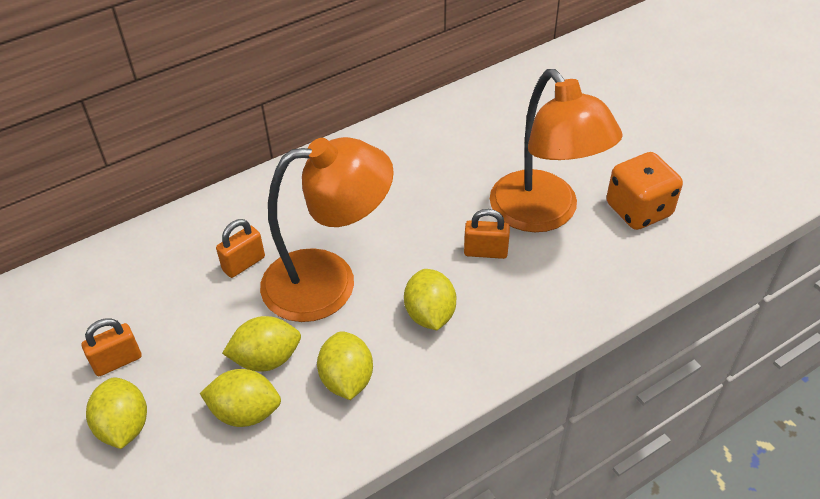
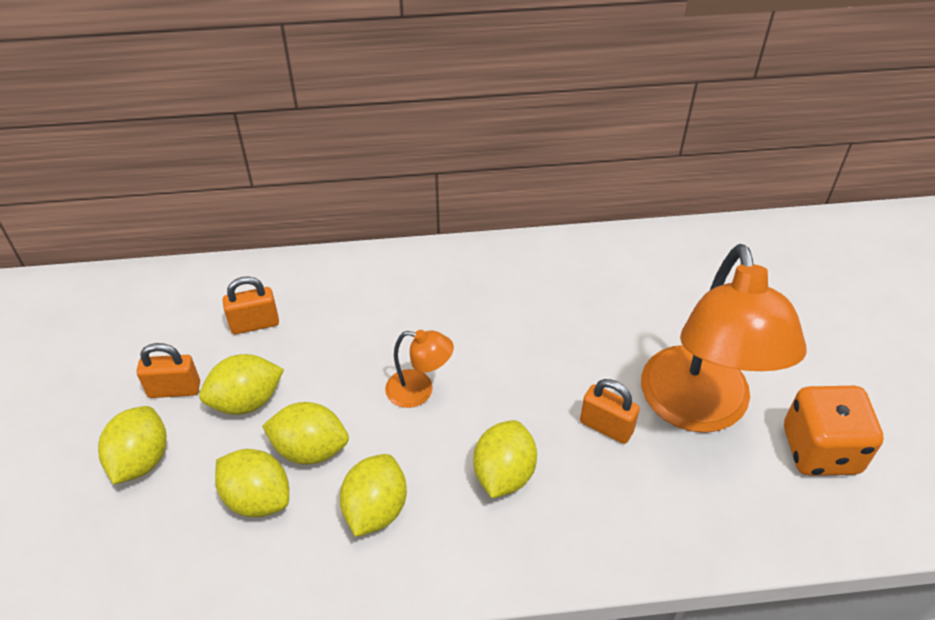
camera: 25 degrees right, 0 degrees up
orange padlock [216,219,265,278] -> orange padlock moved to [223,276,279,334]
orange lamp [260,137,394,322] -> orange lamp [385,330,454,408], size x0.44
none -> yellow lemon [199,354,284,415]

